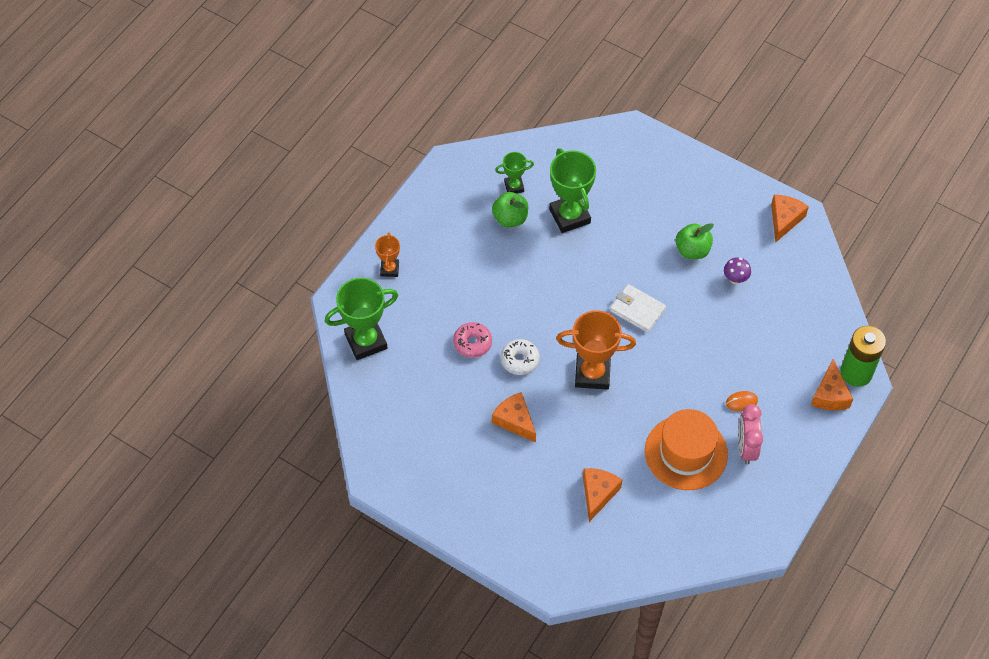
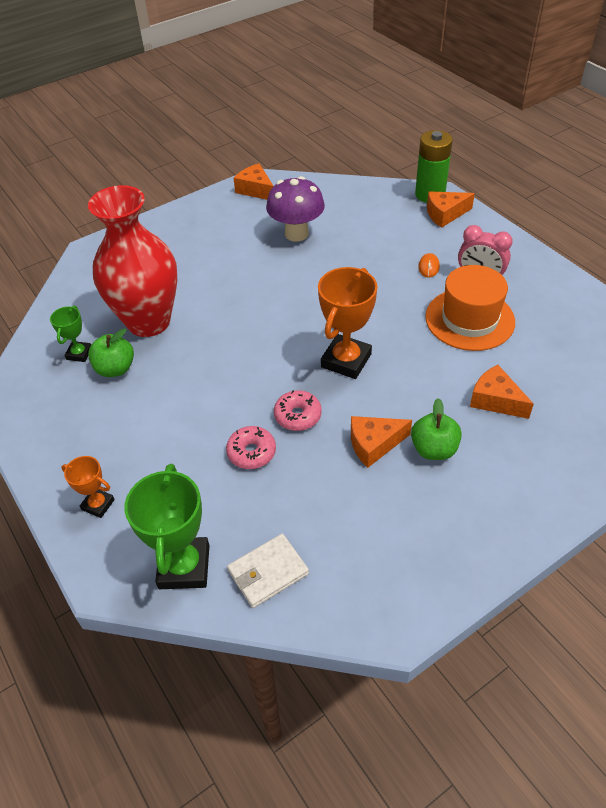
camera: 65 degrees left, 10 degrees down
white donut [501,339,540,375] -> pink donut [274,390,322,431]
green trophy [549,148,596,233] -> red vase [88,185,177,337]
white wallet [610,284,666,333] -> white wallet moved to [227,534,309,608]
green apple [675,223,714,259] -> green apple moved to [411,398,462,460]
purple mushroom [724,257,751,284] -> purple mushroom [266,176,325,242], size x2.08
orange cheese [811,359,853,410] -> orange cheese turned 135 degrees clockwise [427,191,475,228]

